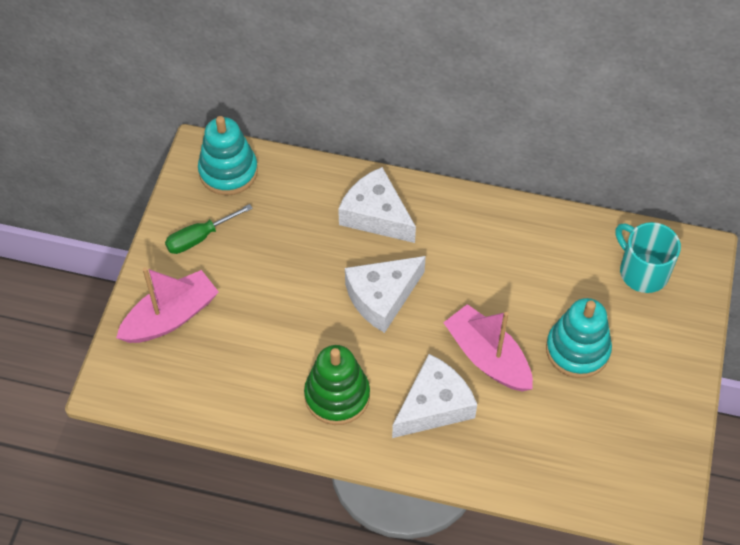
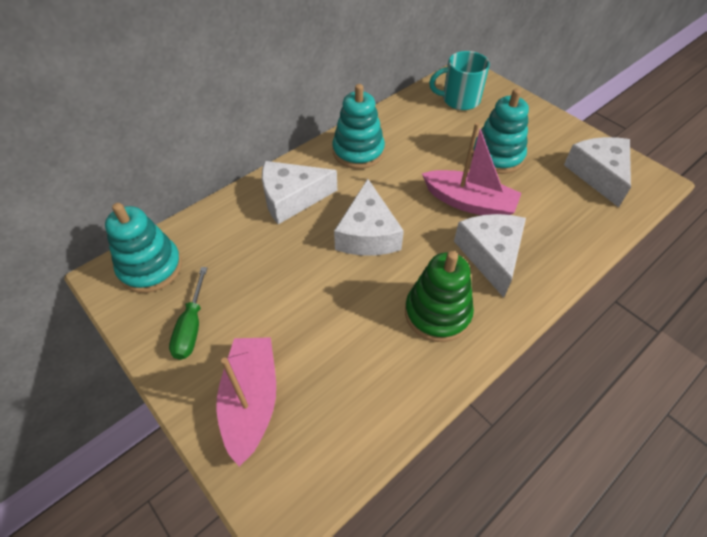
camera: 55 degrees left, 5 degrees down
pink boat [443,304,533,391] -> pink boat turned 150 degrees counterclockwise [422,122,521,215]
none -> turquoise stacking toy [332,84,385,169]
none -> white cheese [564,137,631,207]

